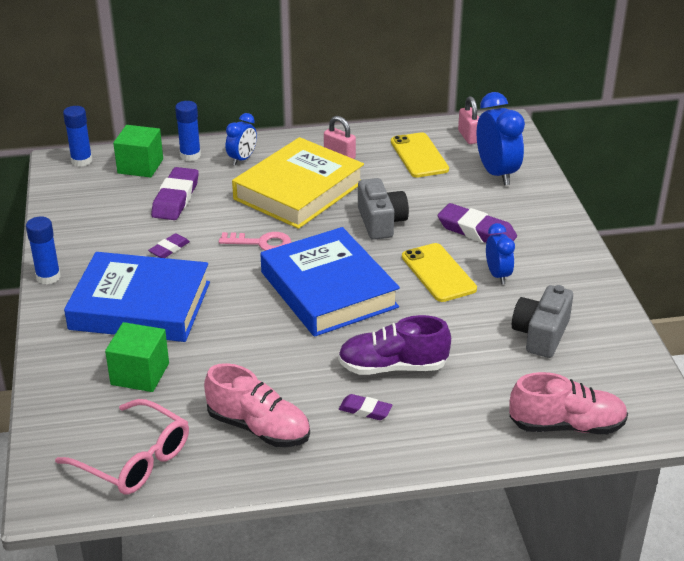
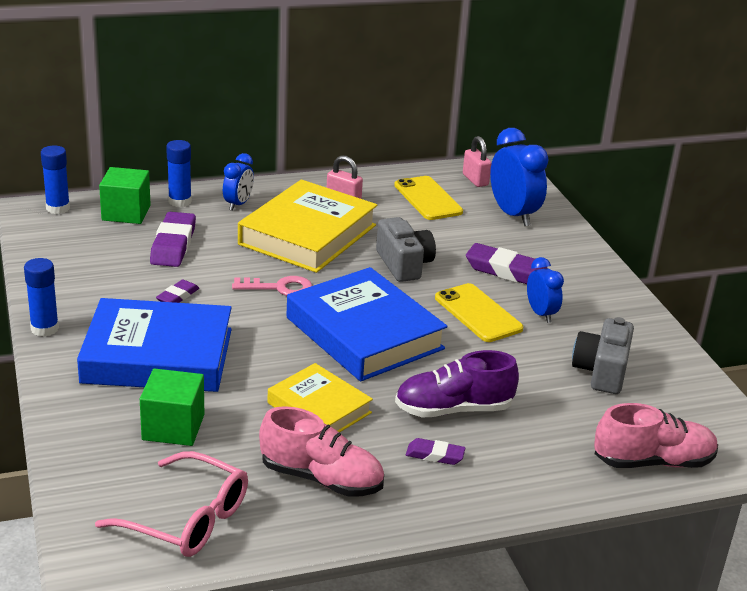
camera: 10 degrees left, 5 degrees down
none -> yellow book [268,363,373,433]

